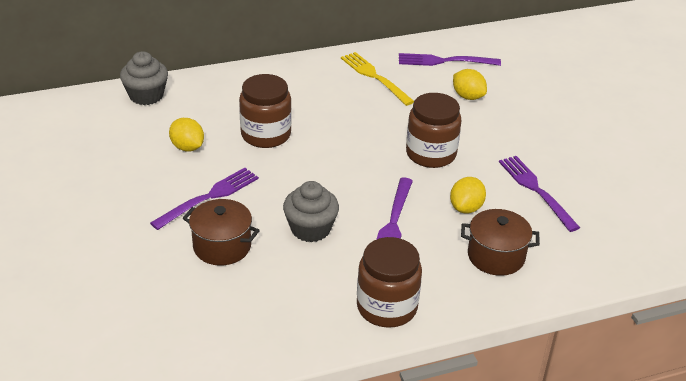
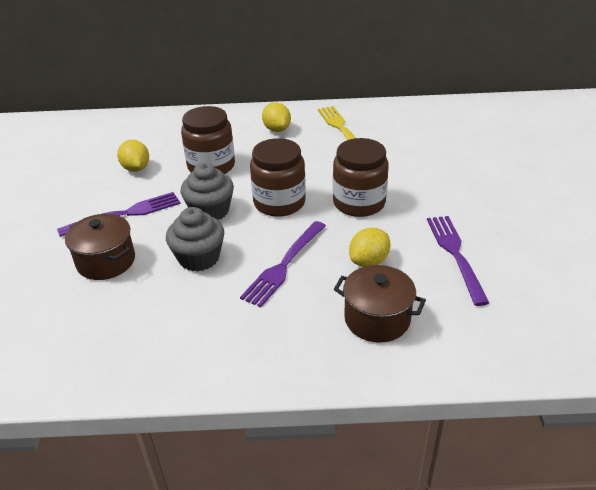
camera: 20 degrees right, 0 degrees up
grey cupcake [120,51,168,105] -> grey cupcake moved to [181,163,234,220]
brown jar [357,237,422,328] -> brown jar moved to [250,138,306,217]
purple fork [399,53,501,66] -> none
yellow lemon [453,69,487,100] -> yellow lemon moved to [262,102,291,132]

